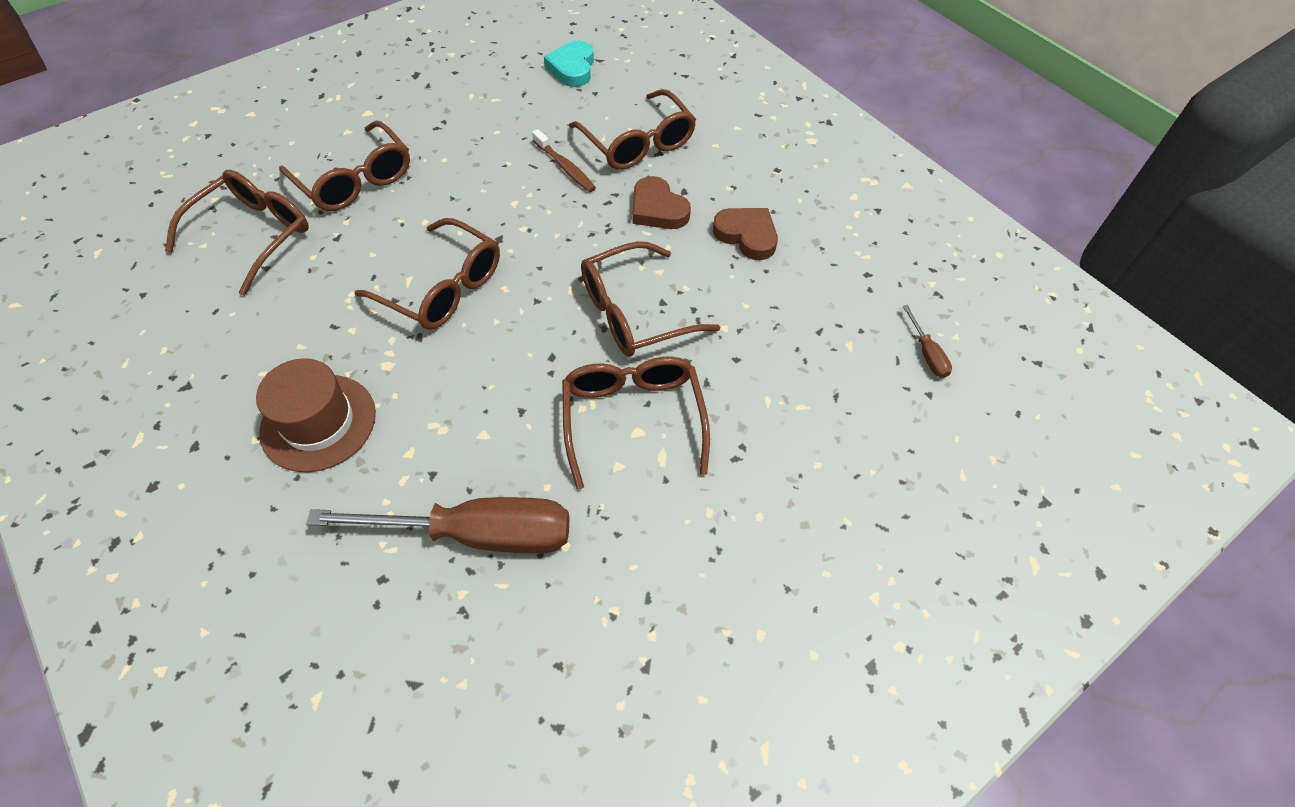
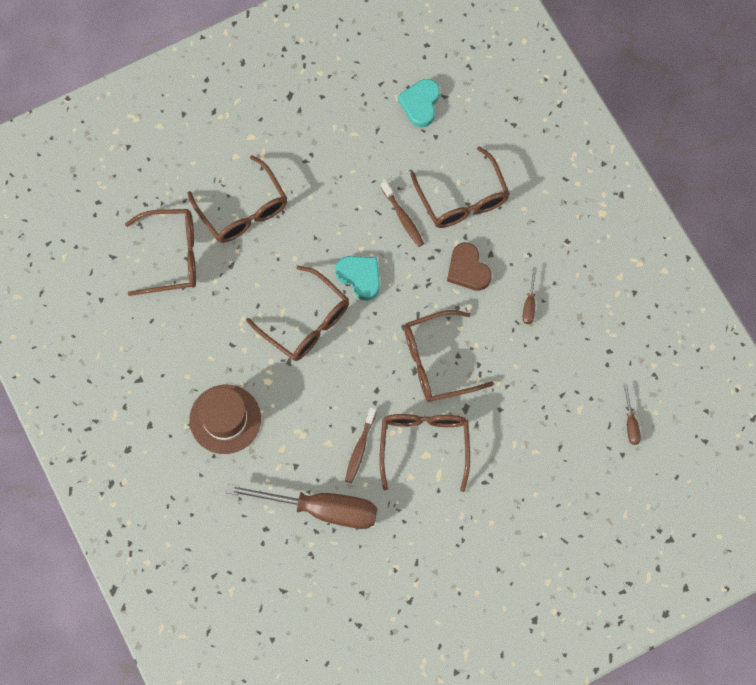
camera: 10 degrees right, 15 degrees up
brown glasses [165,170,309,296] -> brown glasses turned 45 degrees clockwise [125,209,196,296]
brown heart [713,208,778,260] -> brown screwdriver [522,267,537,324]
none -> turquoise heart [335,256,380,301]
none -> brown toothbrush [345,407,376,483]

